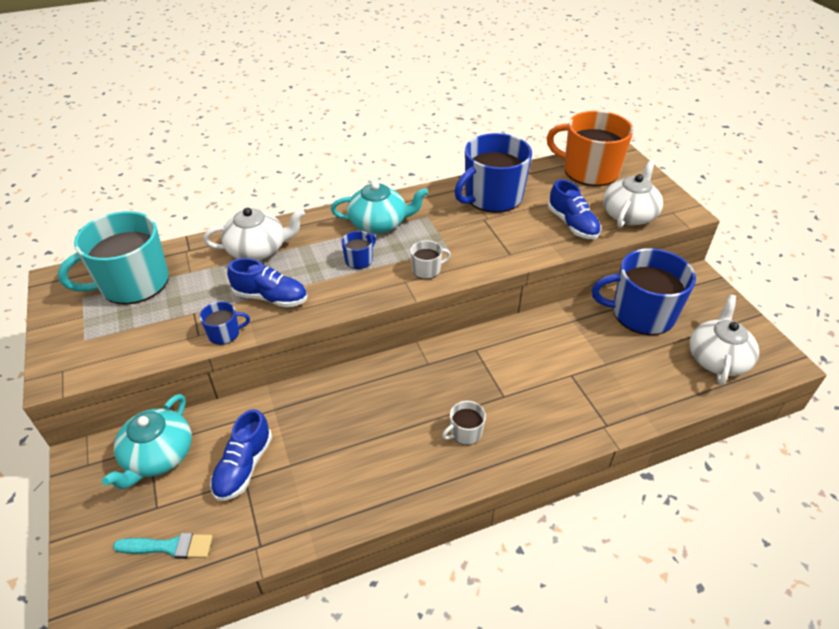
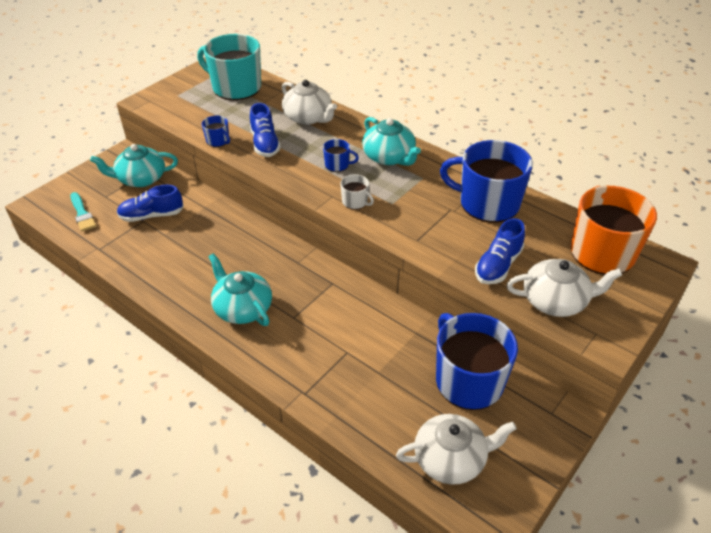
camera: 60 degrees right, 0 degrees up
white mug [442,401,486,445] -> turquoise teapot [208,253,272,326]

